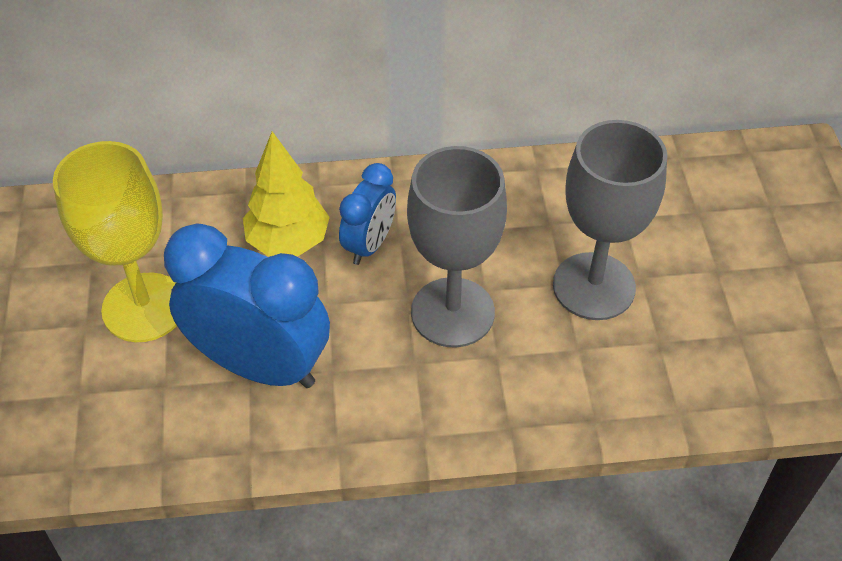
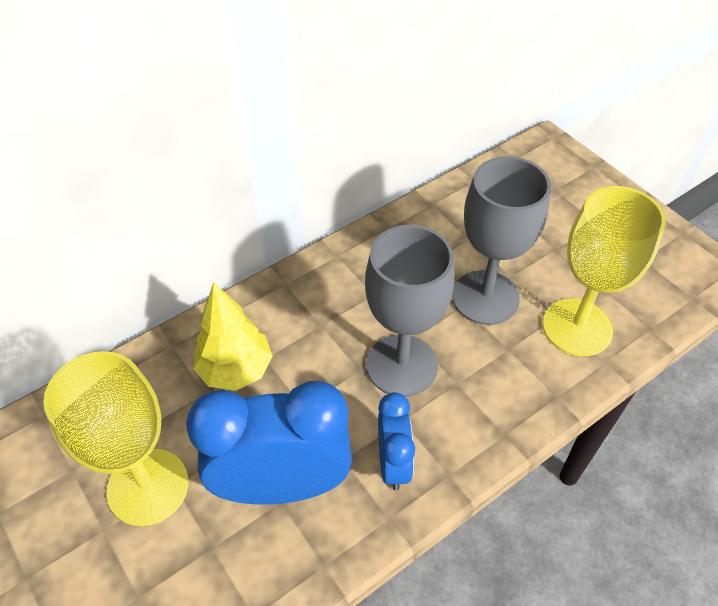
camera: 30 degrees left, 0 degrees up
blue clock [339,163,396,265] -> blue clock moved to [378,392,415,490]
none -> yellow goblet [542,186,666,356]

